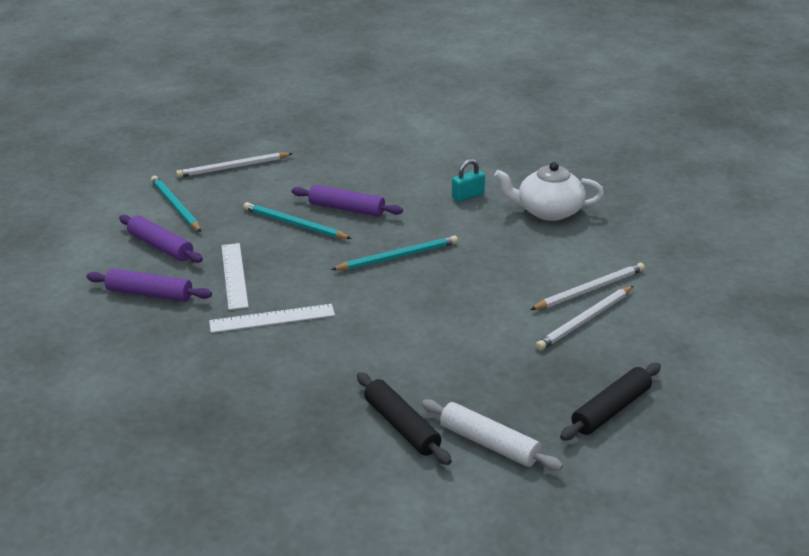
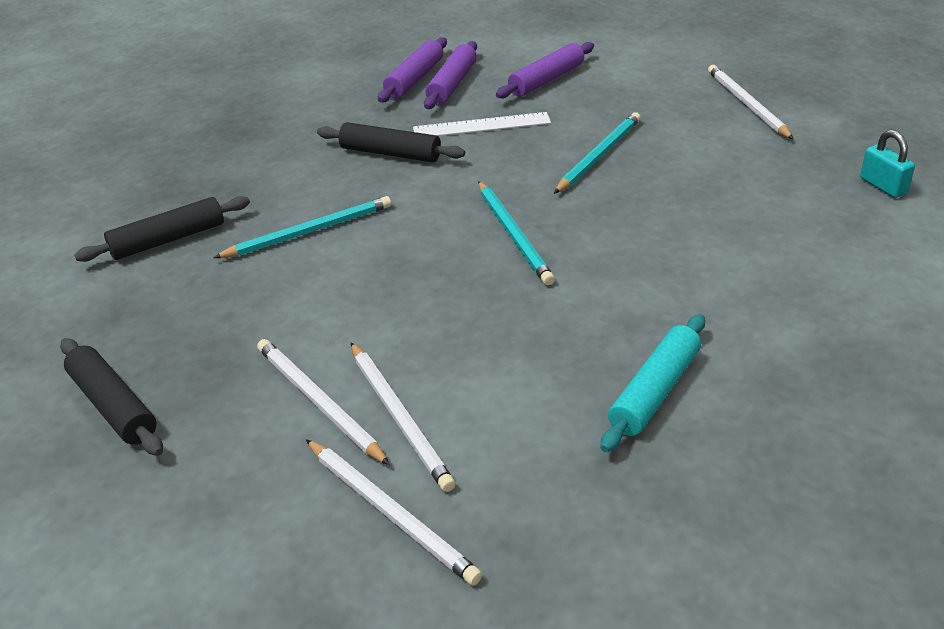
camera: 95 degrees right, 5 degrees up
turquoise pencil [151,176,201,232] -> turquoise pencil moved to [213,196,391,258]
white ruler [209,304,335,333] -> black rolling pin [317,122,465,162]
purple rolling pin [292,185,403,217] -> purple rolling pin moved to [378,37,447,102]
white rolling pin [422,399,563,471] -> none
turquoise padlock [452,159,485,202] -> turquoise padlock moved to [860,130,915,198]
white teapot [494,162,604,221] -> turquoise rolling pin [601,314,705,452]
none -> white pencil [306,439,482,585]

